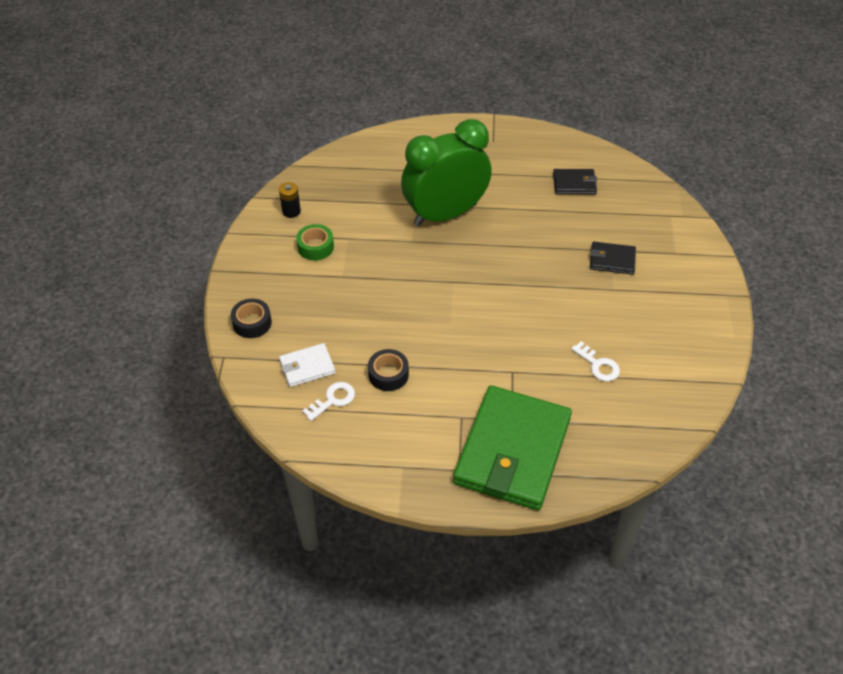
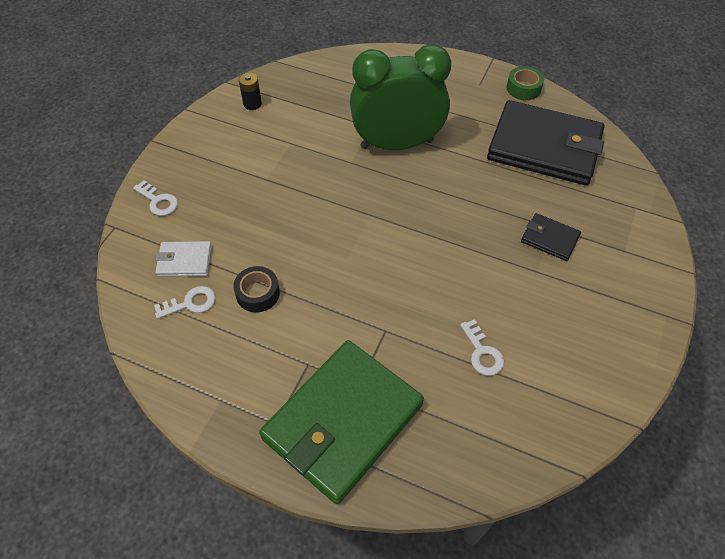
camera: 20 degrees right, 5 degrees up
black tape [231,299,272,338] -> white key [133,180,178,216]
green tape [296,224,334,261] -> green tape moved to [507,66,544,100]
black wallet [553,169,597,194] -> black wallet [487,100,605,185], size x2.27

